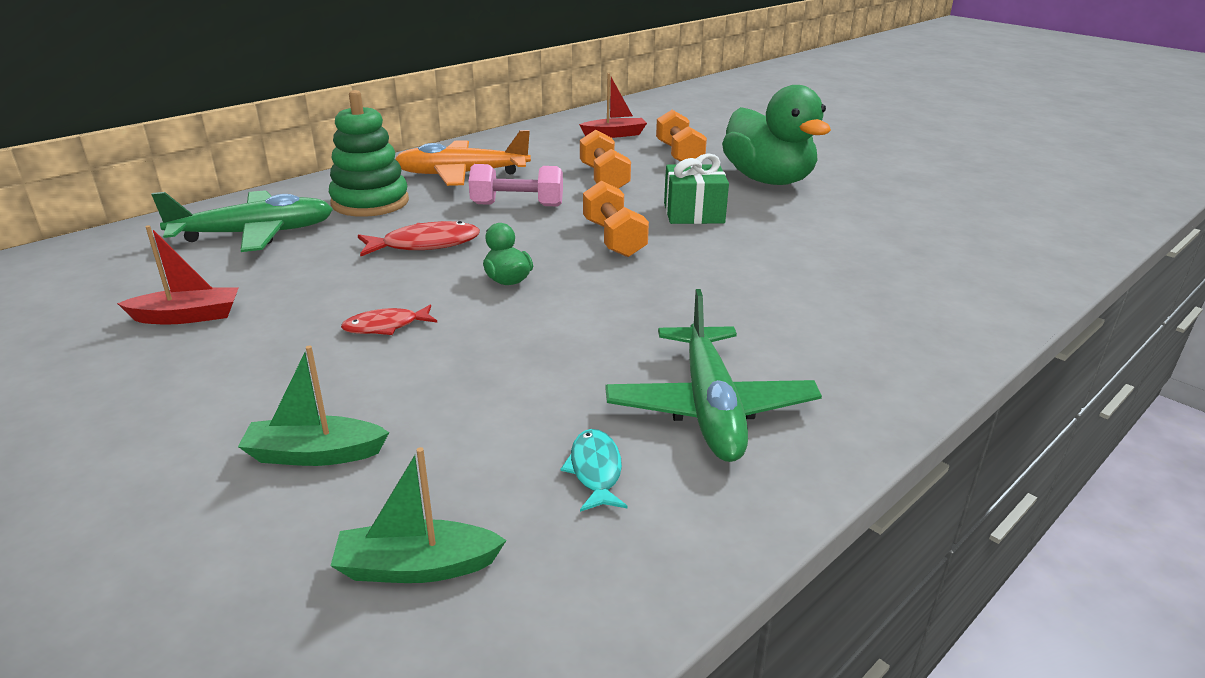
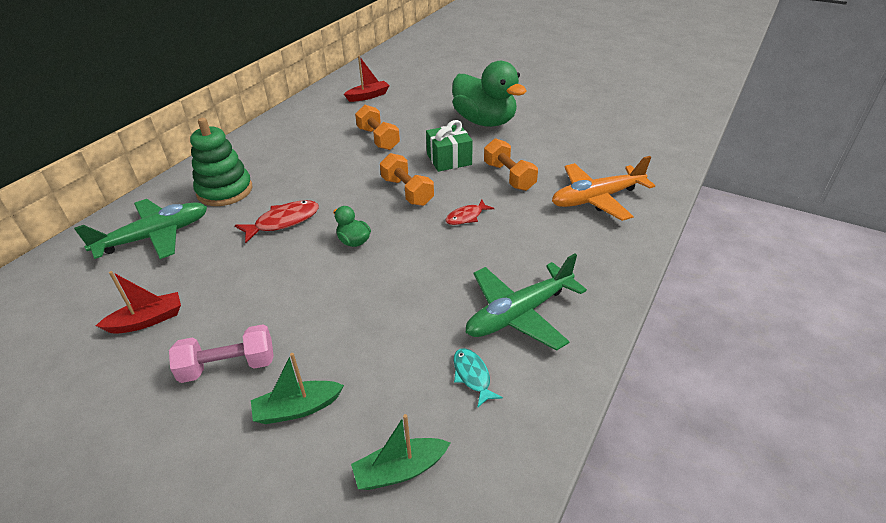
camera: 15 degrees left, 10 degrees up
red fish [341,304,437,335] -> red fish moved to [445,200,494,225]
orange plane [395,130,531,186] -> orange plane moved to [552,156,655,221]
pink dumbbell [469,164,563,206] -> pink dumbbell moved to [169,324,274,383]
green plane [605,289,822,462] -> green plane turned 75 degrees clockwise [466,254,587,351]
orange dumbbell [656,110,707,161] -> orange dumbbell moved to [484,138,538,191]

